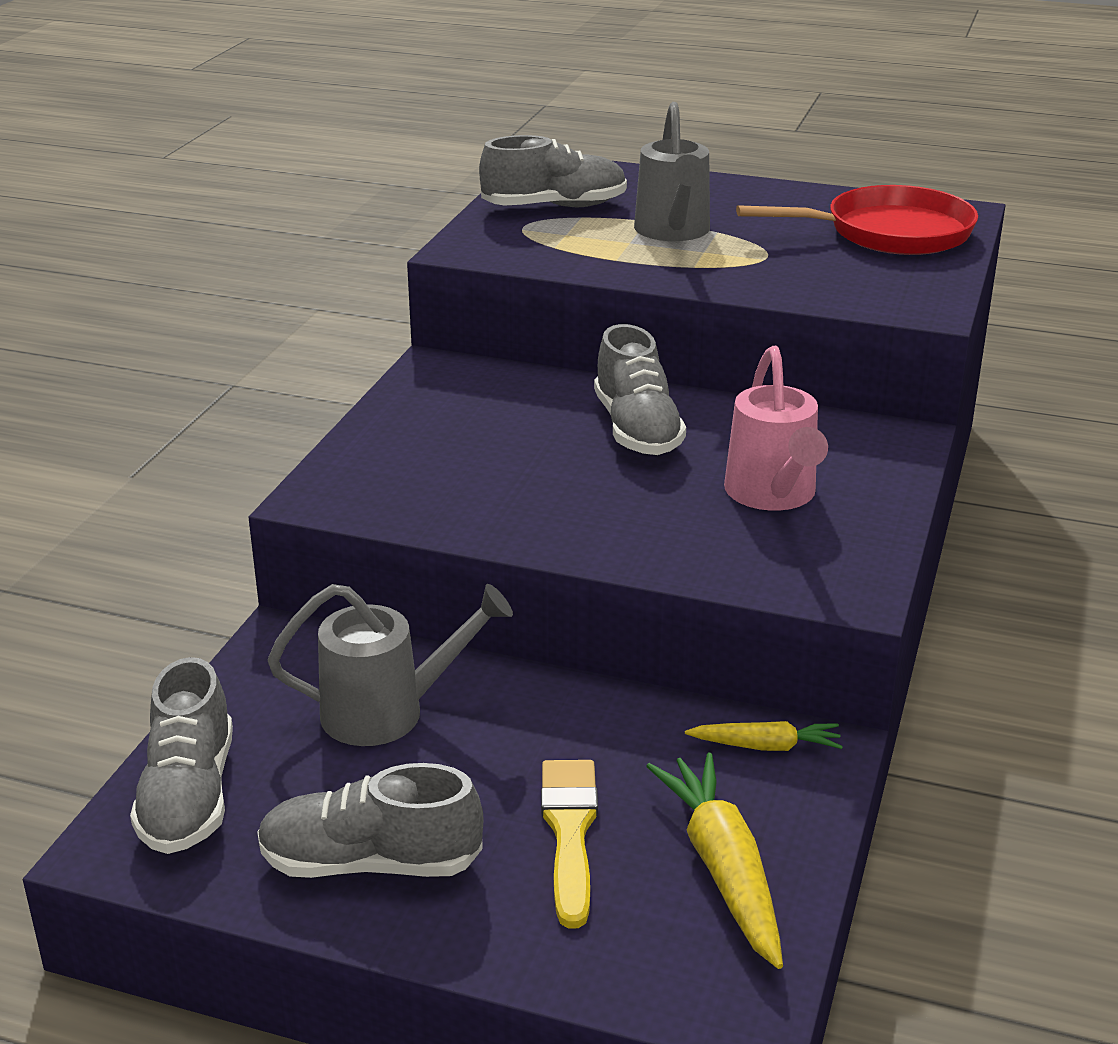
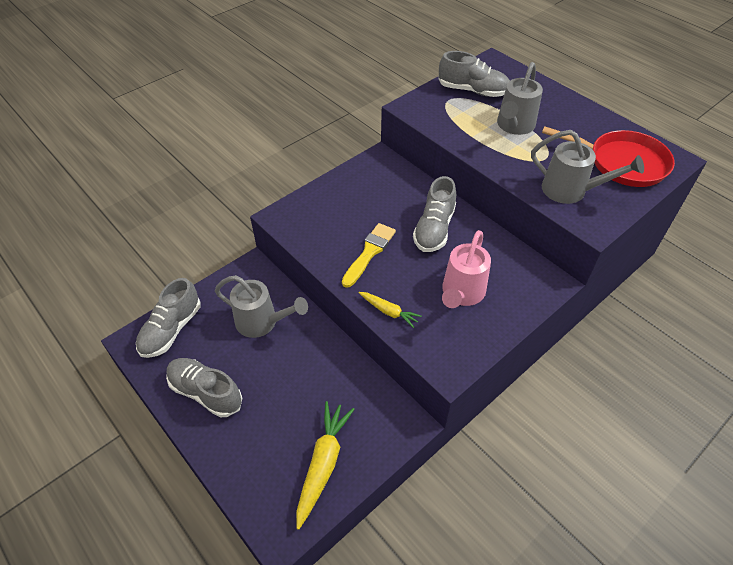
camera: 30 degrees right, 20 degrees up
yellow brush [541,760,598,928] -> yellow brush moved to [342,223,396,288]
yellow carrot [685,721,843,751] -> yellow carrot moved to [359,292,422,328]
none -> grey watering can [531,130,644,204]

